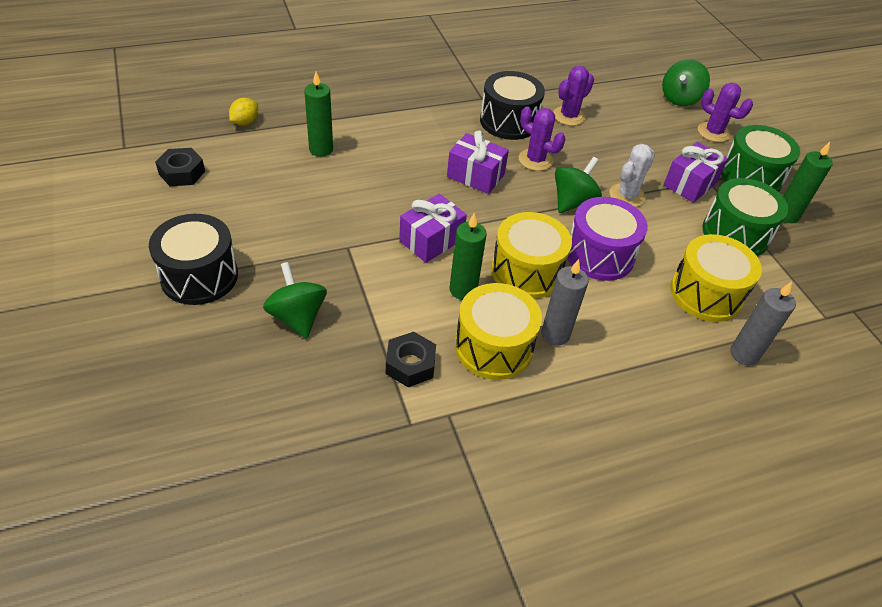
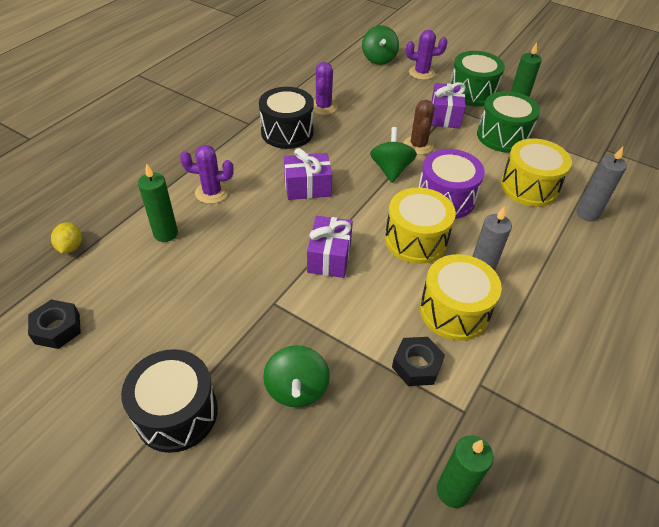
camera: 35 degrees left, 0 degrees up
green spinning top [263,262,327,338] -> green spinning top turned 120 degrees counterclockwise [263,345,330,407]
green candle [449,213,487,300] -> green candle moved to [437,436,494,508]
purple cactus [519,107,565,171] -> purple cactus moved to [180,145,234,204]
white cactus [609,144,655,207] -> brown cactus [404,100,435,155]

